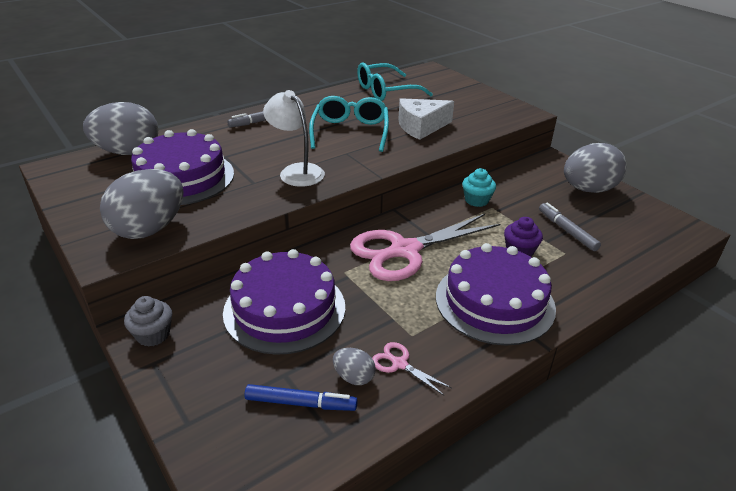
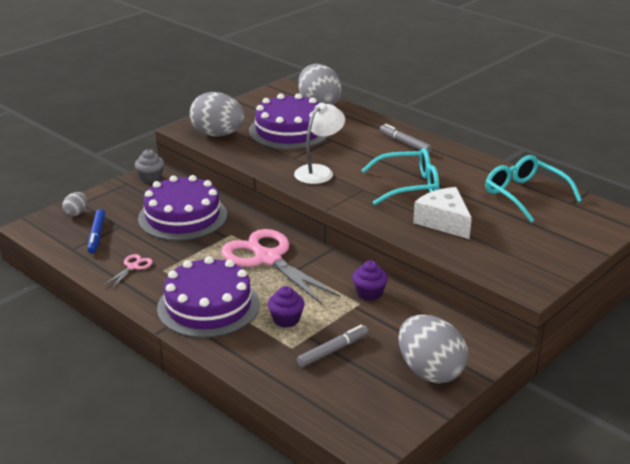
camera: 80 degrees right, 5 degrees down
grey egg [333,348,376,385] -> grey egg moved to [62,192,87,216]
turquoise cupcake [462,168,496,207] -> purple cupcake [352,261,388,301]

